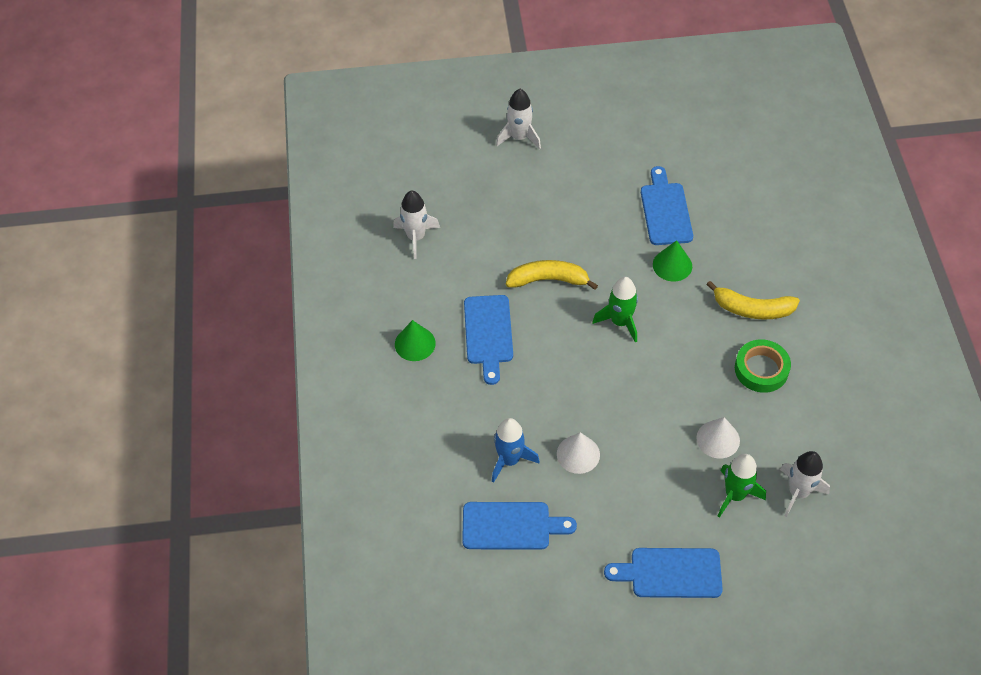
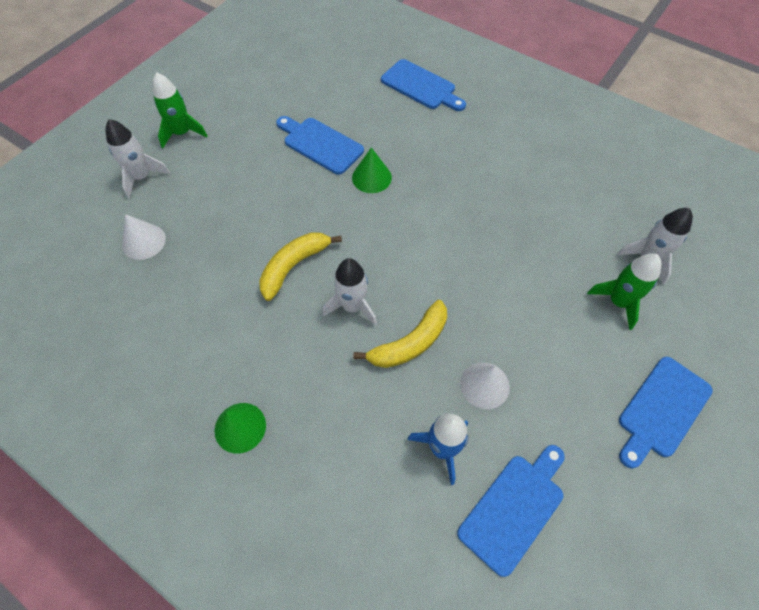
camera: 50 degrees left, 5 degrees up
white rocket [393,191,440,259] -> white rocket moved to [322,258,377,326]
blue cutting board [464,295,513,385] -> blue cutting board moved to [381,59,466,111]
green rocket [592,277,638,343] -> green rocket moved to [152,72,208,148]
white cone [696,417,740,459] -> white cone moved to [122,214,166,260]
yellow banana [706,281,800,320] -> yellow banana moved to [353,300,447,368]
green tape [735,339,791,393] -> none

